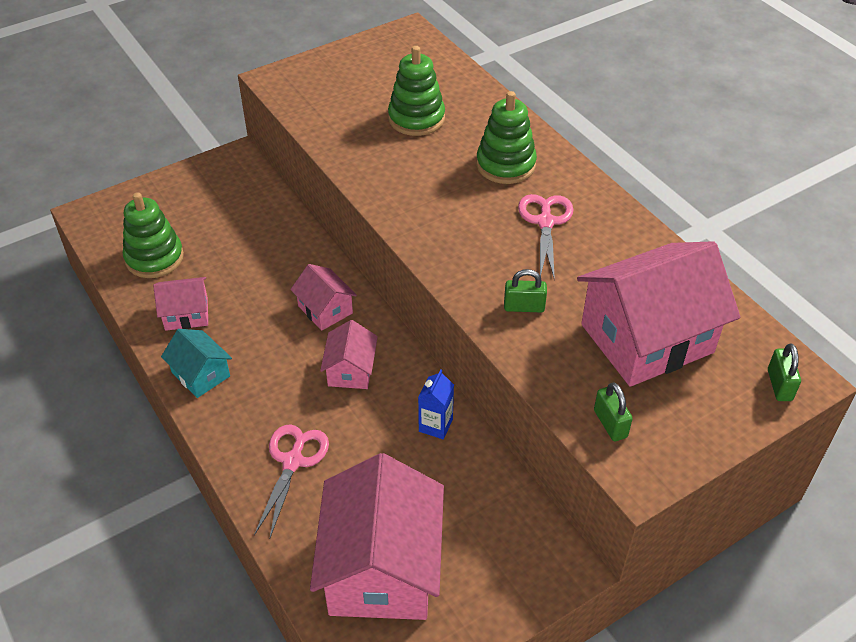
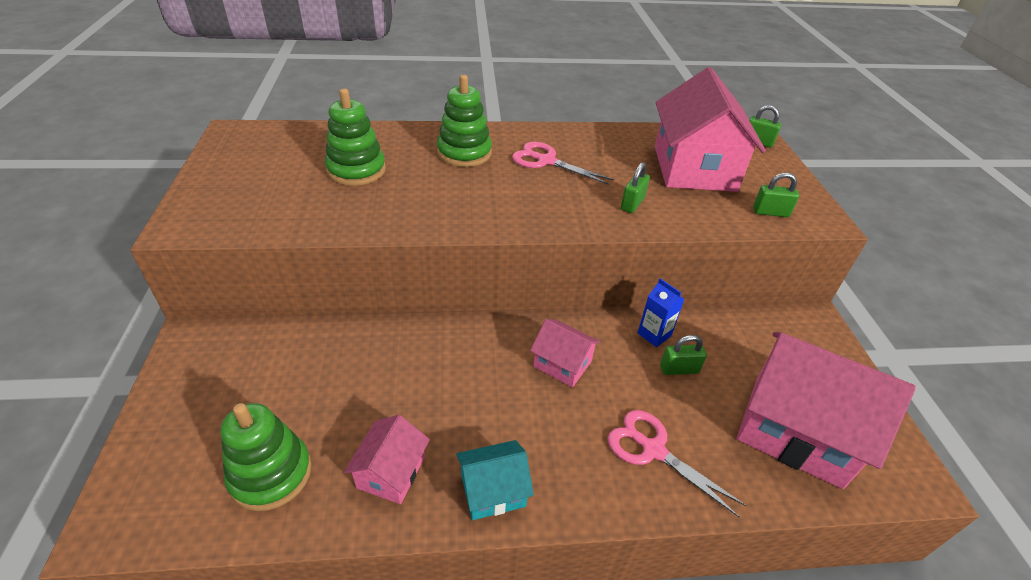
camera: 65 degrees left, 5 degrees down
pink house [290,264,357,331] -> none
none -> green padlock [660,335,707,375]

